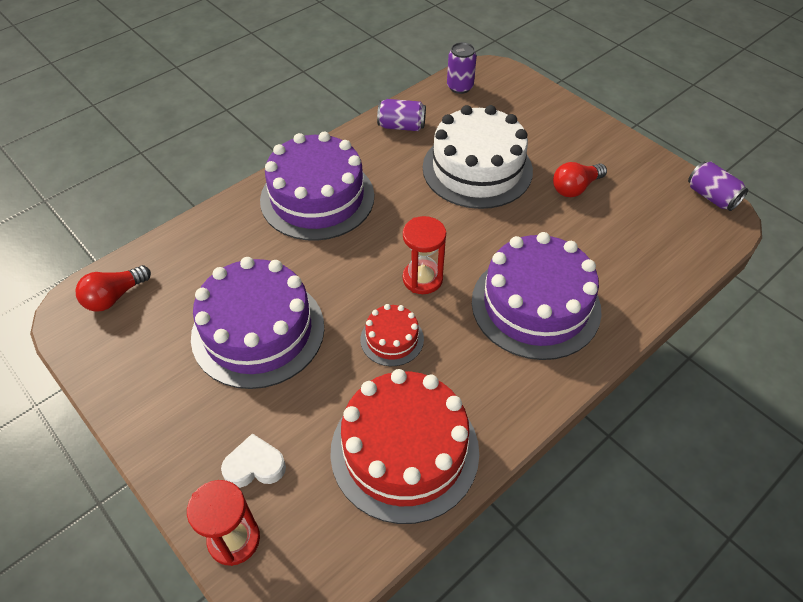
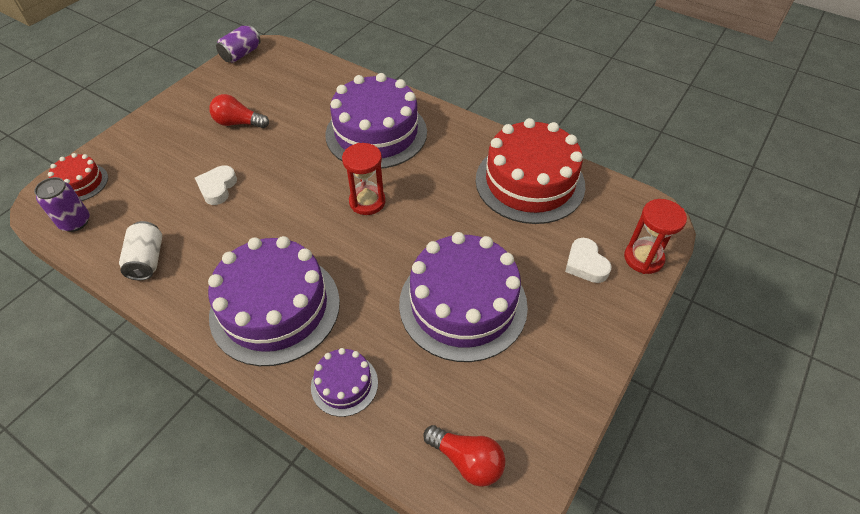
camera: 105 degrees left, 0 degrees up
red cake [360,304,424,366] -> red cake moved to [48,153,108,201]
purple can [377,99,426,131] -> white can [119,221,162,280]
white cake [423,105,533,209] -> white heart [195,166,237,205]
red light bulb [553,162,607,197] -> red light bulb turned 150 degrees clockwise [209,94,269,128]
none -> purple cake [311,348,378,417]

